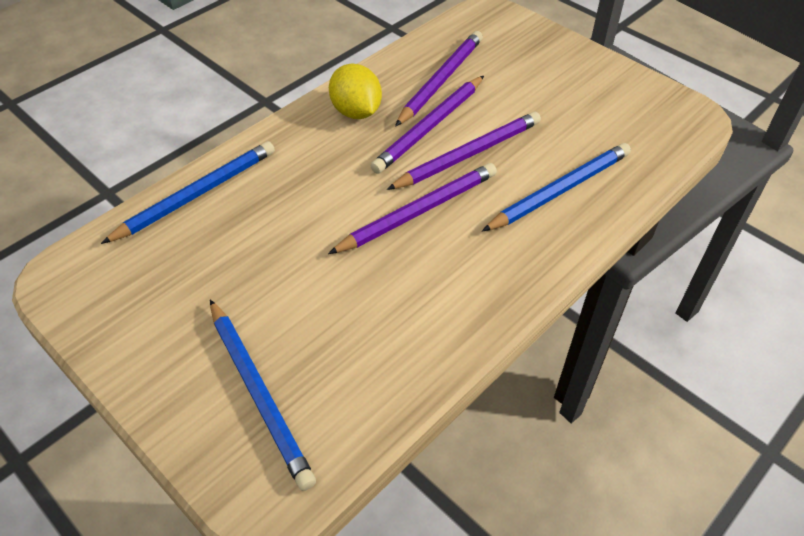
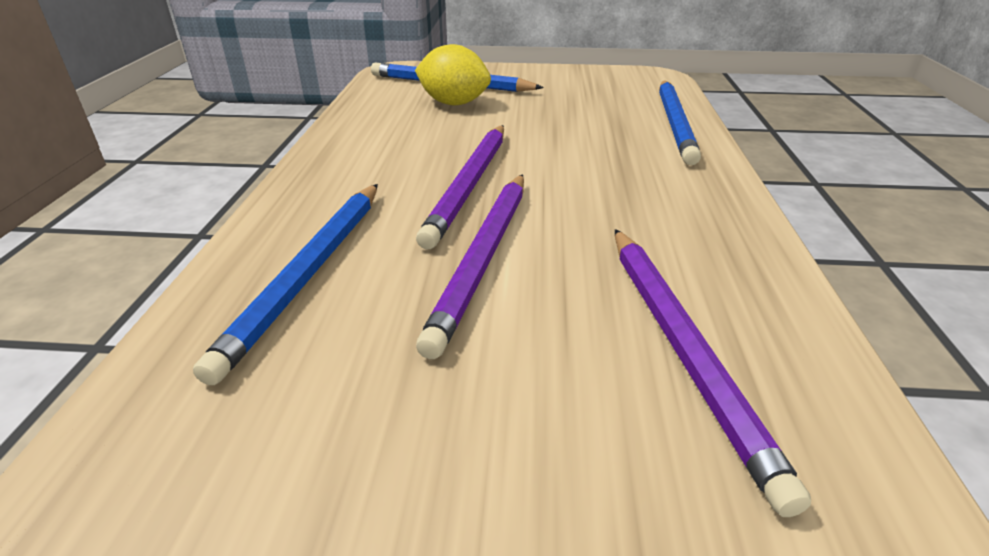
camera: 140 degrees right, 15 degrees down
yellow lemon [329,63,382,119] -> yellow lemon moved to [415,44,491,106]
purple pencil [371,76,484,174] -> none

